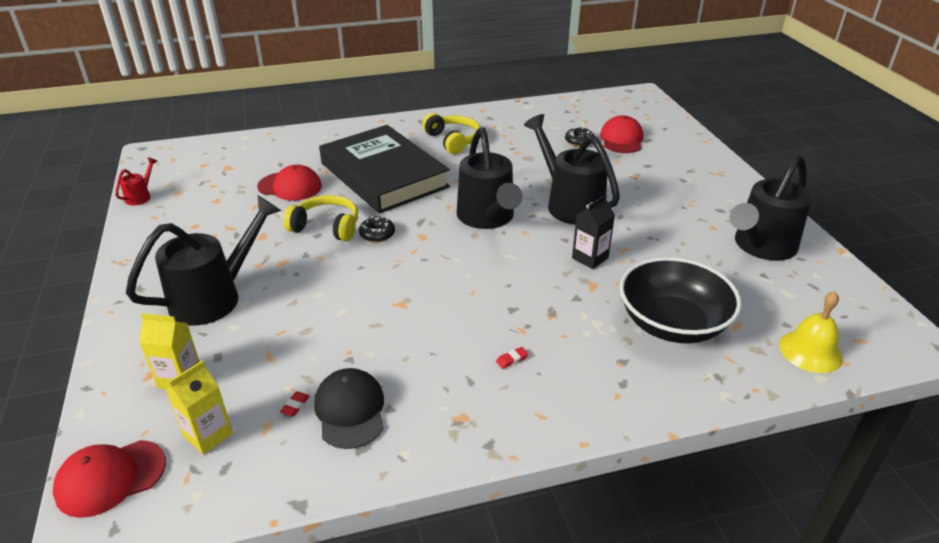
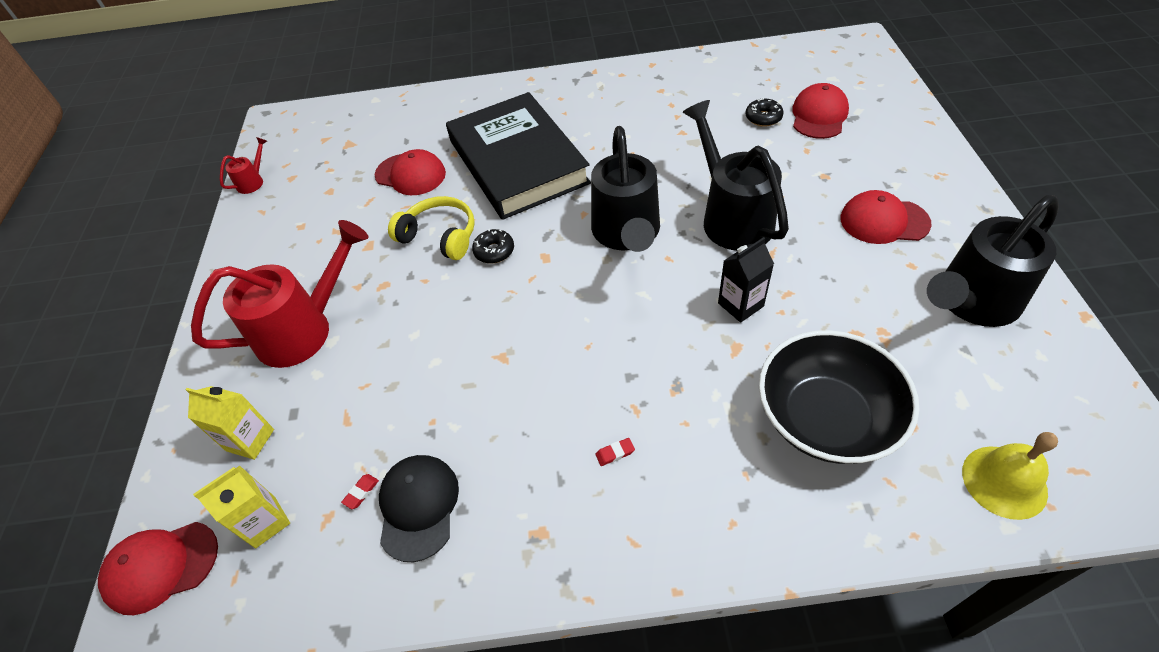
camera: 15 degrees right, 15 degrees up
black watering can [126,196,281,326] -> red watering can [191,220,369,368]
yellow headphones [422,113,480,154] -> none
none -> red cap [840,190,932,244]

